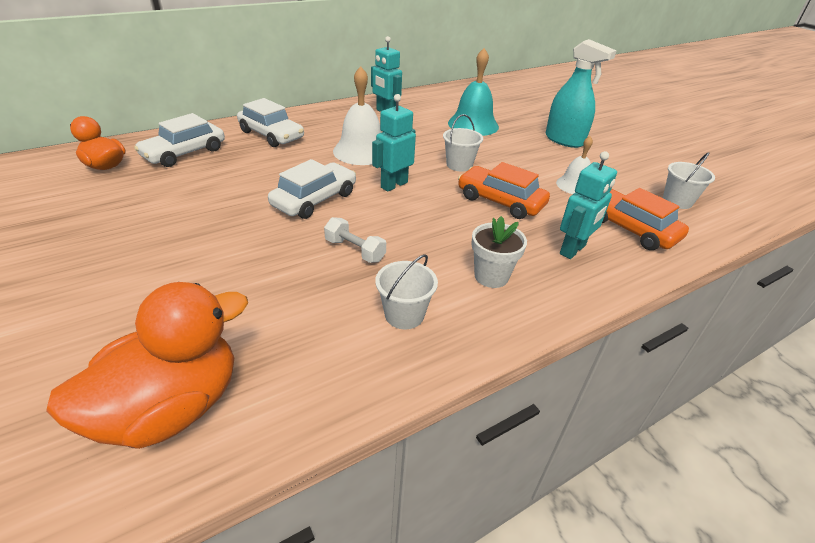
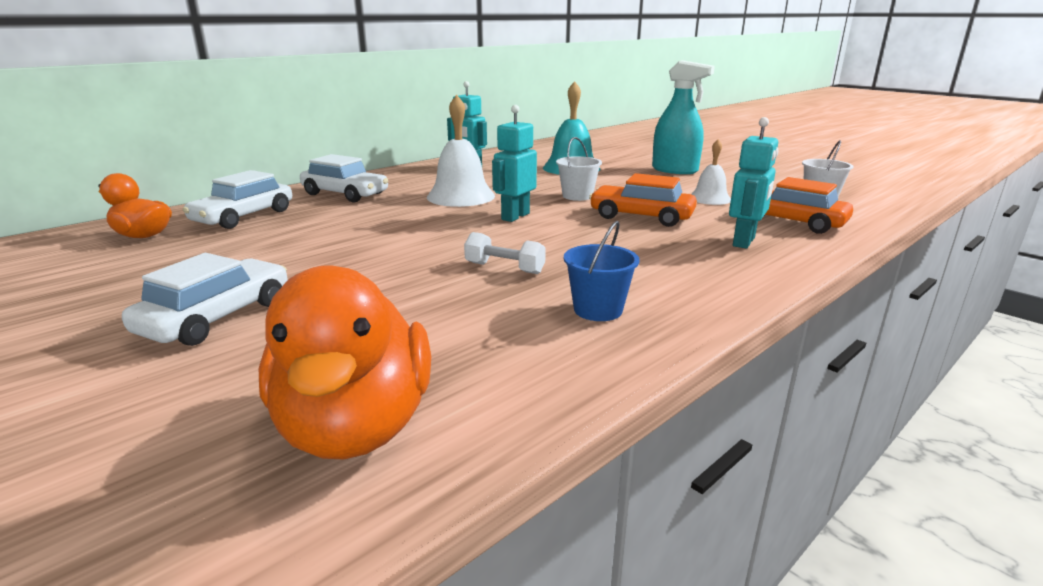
camera: 10 degrees left, 15 degrees down
orange duck [46,282,248,449] -> orange duck turned 135 degrees clockwise [259,265,431,460]
white car [268,159,356,219] -> white car moved to [122,253,288,346]
white bucket [375,254,438,329] -> blue bucket [564,221,640,321]
white flower pot [471,216,527,288] -> none

